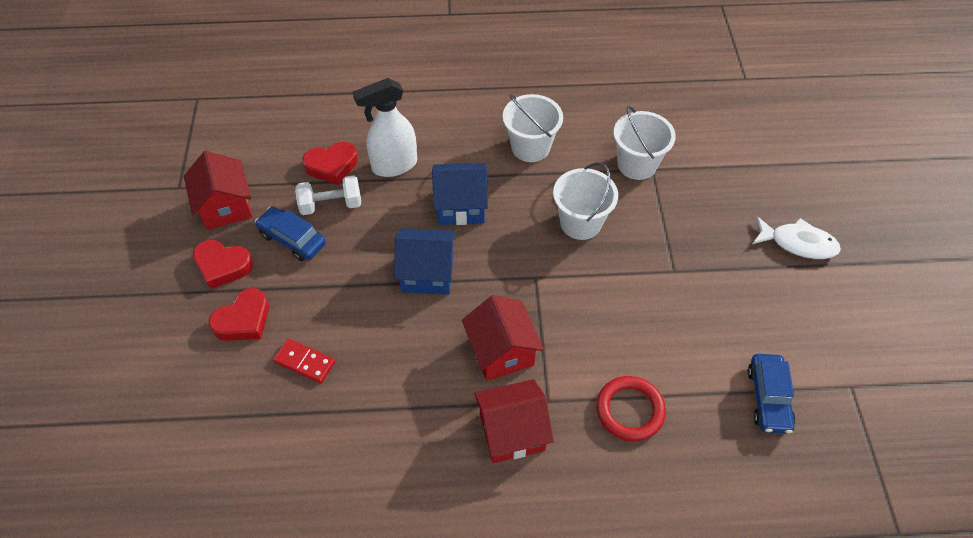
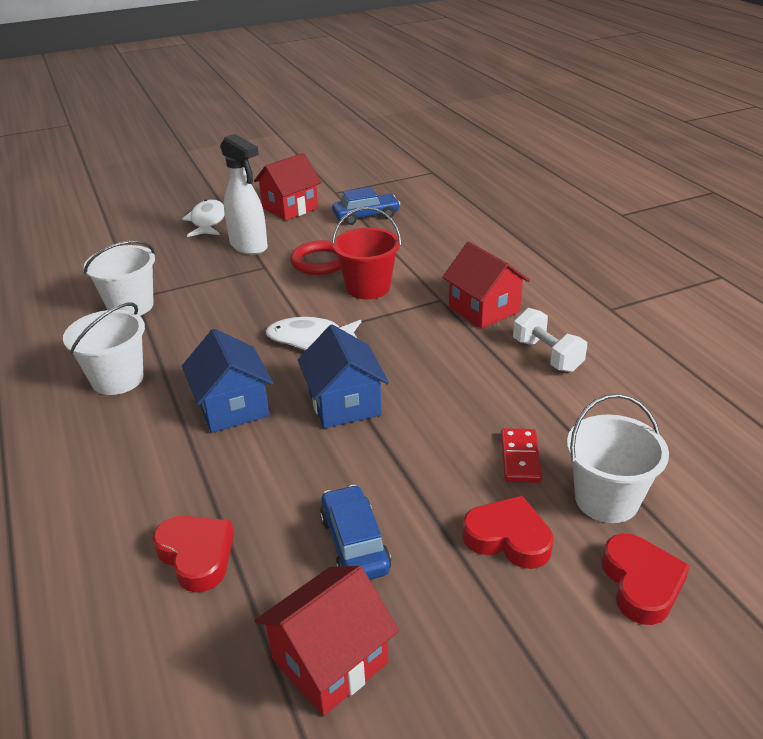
camera: 110 degrees left, 20 degrees down
red heart [193,240,253,289] -> red heart moved to [602,534,690,625]
blue car [255,207,326,261] -> blue car turned 150 degrees clockwise [320,485,391,580]
white dumbbell [295,175,361,215] -> white dumbbell moved to [513,308,587,372]
white spray bottle [353,78,417,177] -> white spray bottle moved to [220,134,268,255]
red house [462,295,544,381] -> red house moved to [254,153,321,221]
white bucket [553,162,618,240] -> white bucket moved to [567,394,669,523]
red ring [596,376,666,441] -> red ring moved to [290,240,341,275]
none -> white fish [265,317,361,350]
none -> red bucket [332,207,401,299]

